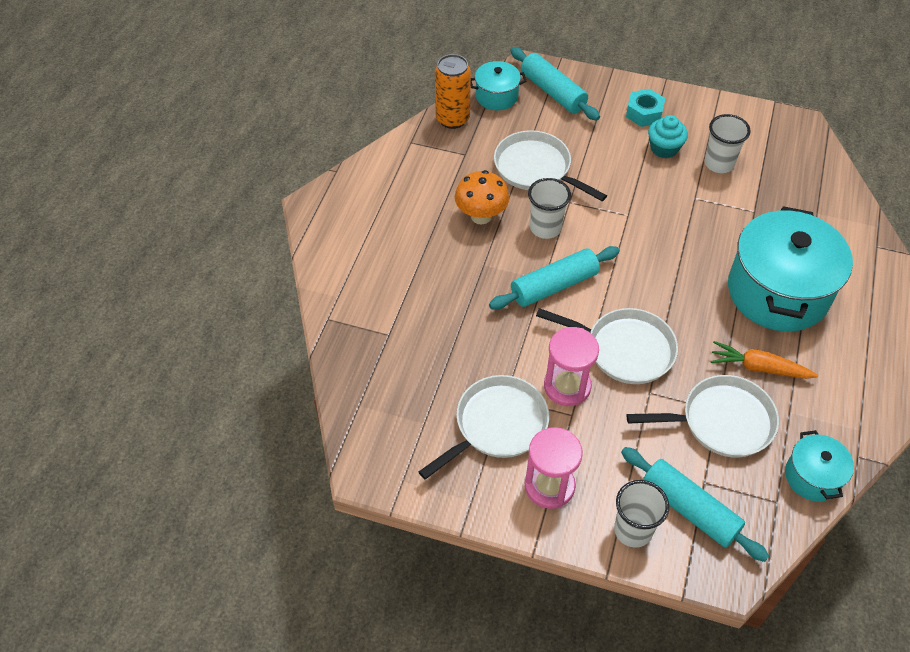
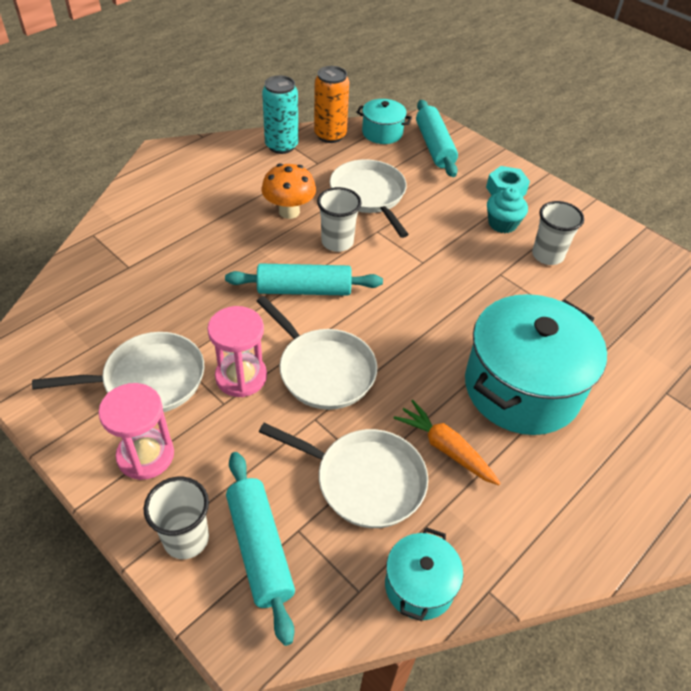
camera: 25 degrees right, 5 degrees down
none -> turquoise can [262,75,298,154]

